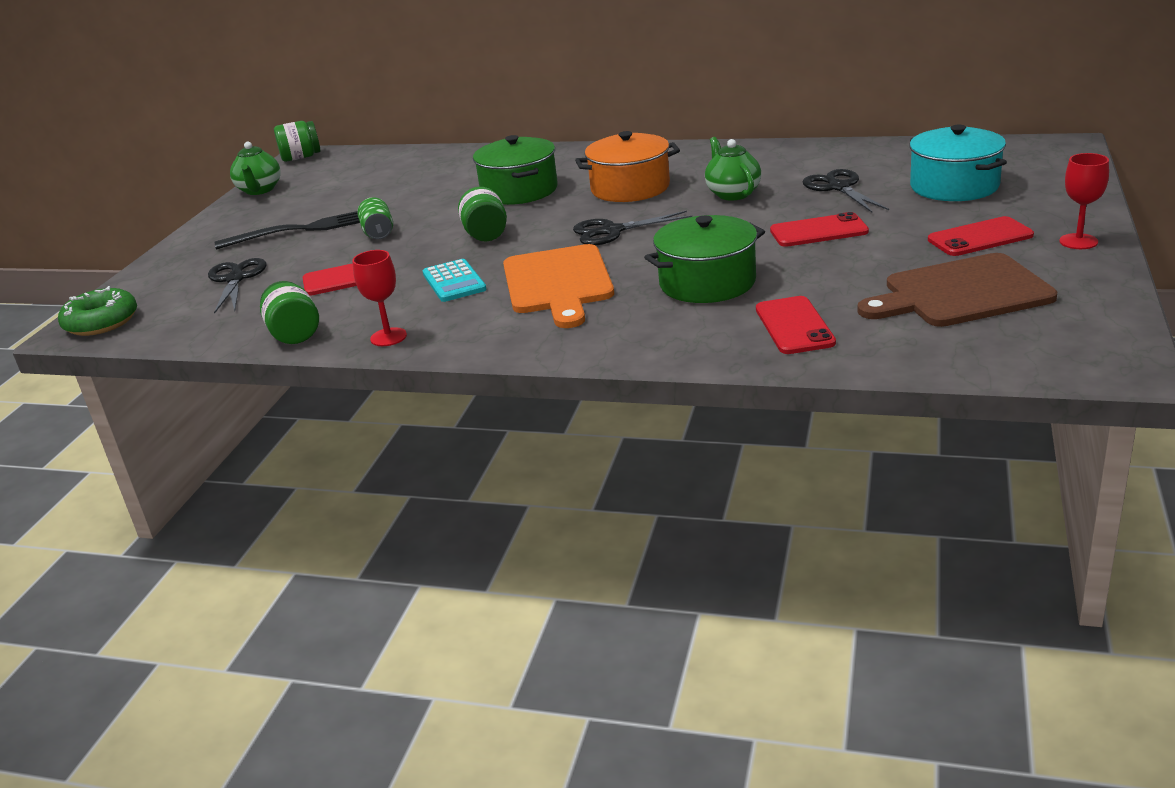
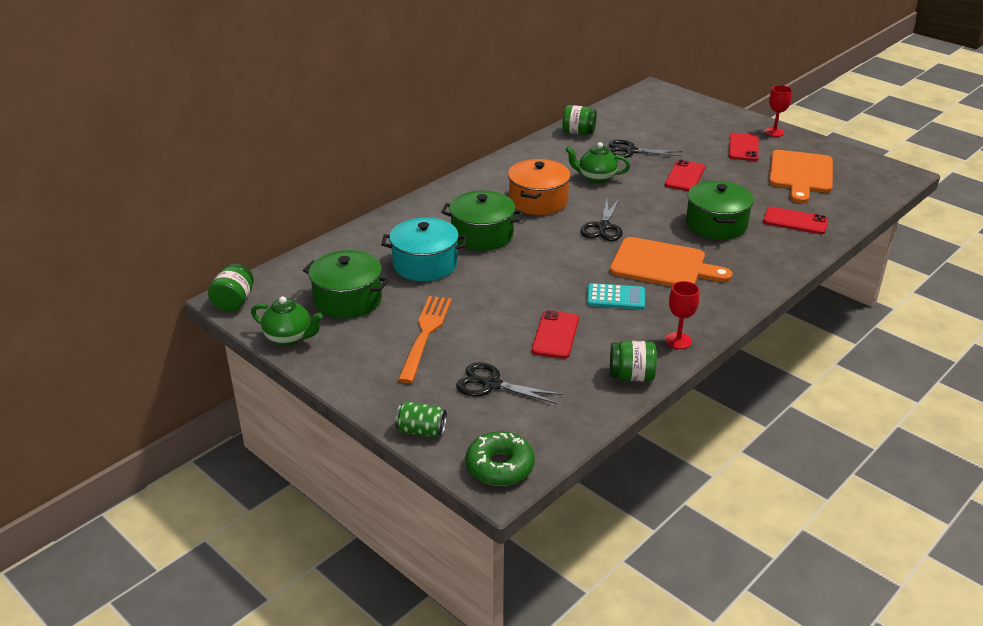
camera: 65 degrees left, 5 degrees up
black fork [215,211,360,250] -> orange fork [398,296,452,383]
green can [357,197,393,239] -> green can moved to [395,401,447,437]
green jar [458,187,507,242] -> green jar moved to [563,105,597,135]
brown cutting board [857,253,1057,327] -> orange cutting board [769,150,833,203]
turquoise pot [909,124,1007,201] -> turquoise pot moved to [381,218,467,281]
none -> green pot [303,250,389,318]

